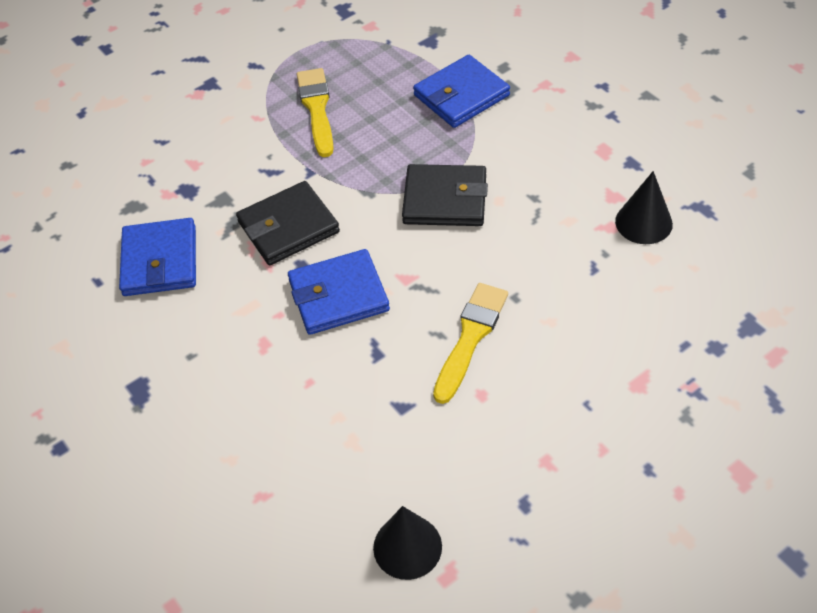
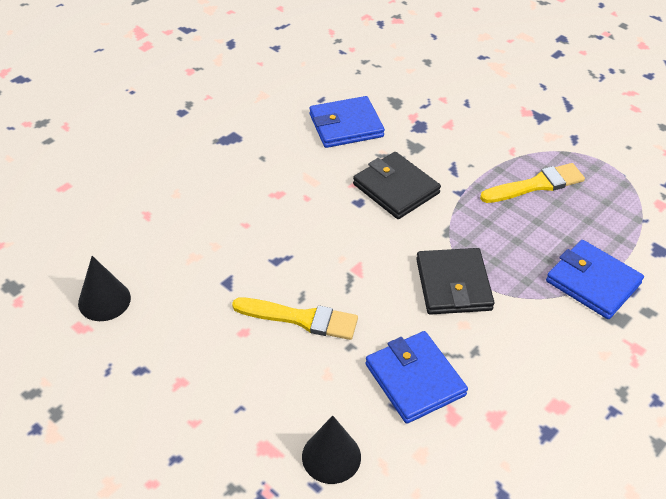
camera: 75 degrees right, 5 degrees down
blue wallet [288,249,390,335] -> blue wallet moved to [365,331,468,424]
black cone [615,171,673,244] -> black cone moved to [302,416,361,484]

